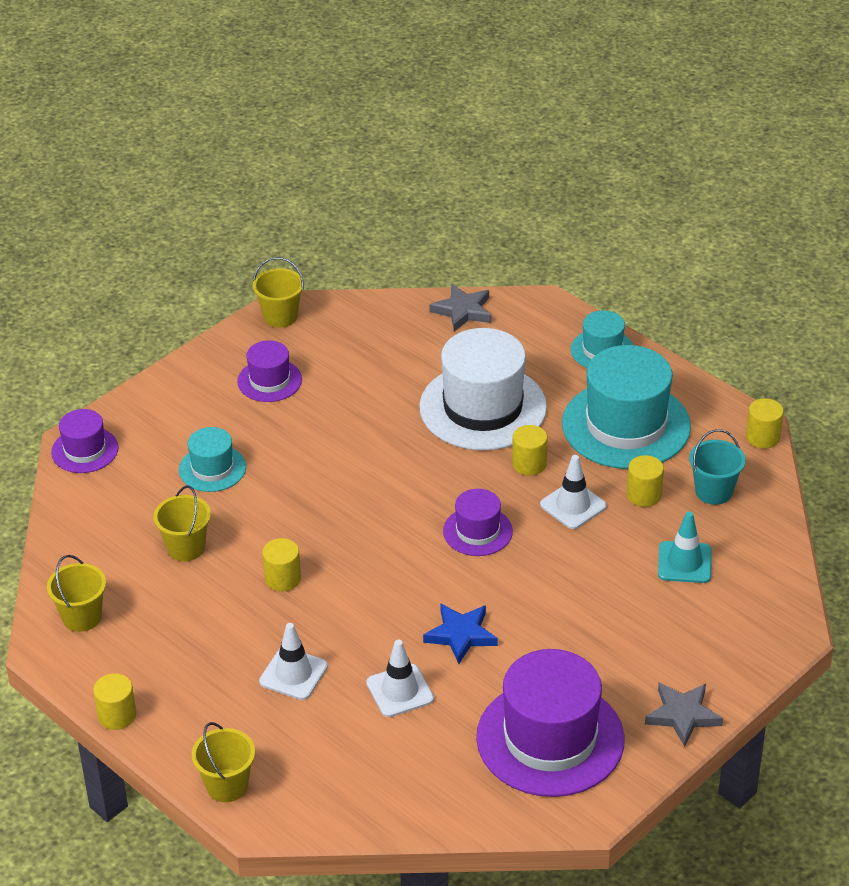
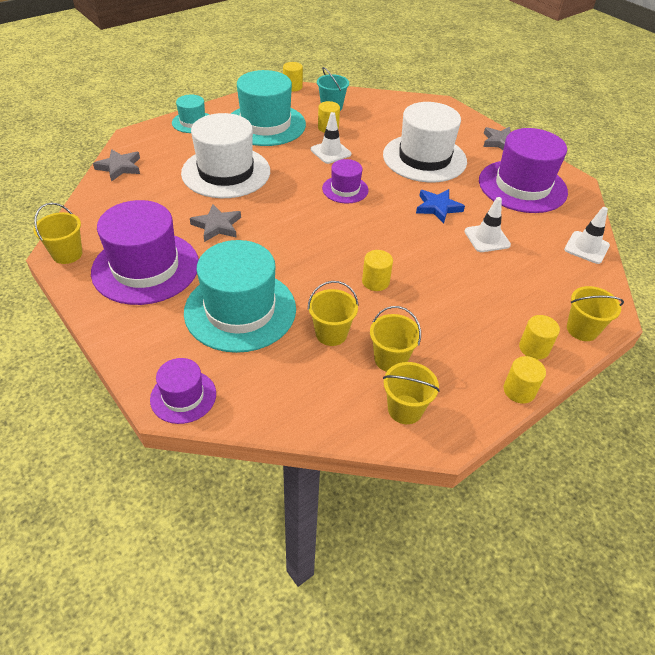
camera: 85 degrees left, 5 degrees up
turquoise hat [179,427,246,492] -> turquoise hat [184,240,296,353], size x1.94
purple hat [237,340,302,402] -> purple hat [91,200,199,305], size x1.94
white traffic cone [259,623,328,700] -> white traffic cone moved to [564,207,610,264]
yellow cylinder [512,425,548,476] -> yellow cylinder moved to [519,315,560,360]
turquoise traffic cone [658,512,712,583] -> none
none -> grey star [190,204,241,242]
none -> yellow bucket [370,306,421,372]
none -> white hat [383,102,467,182]

